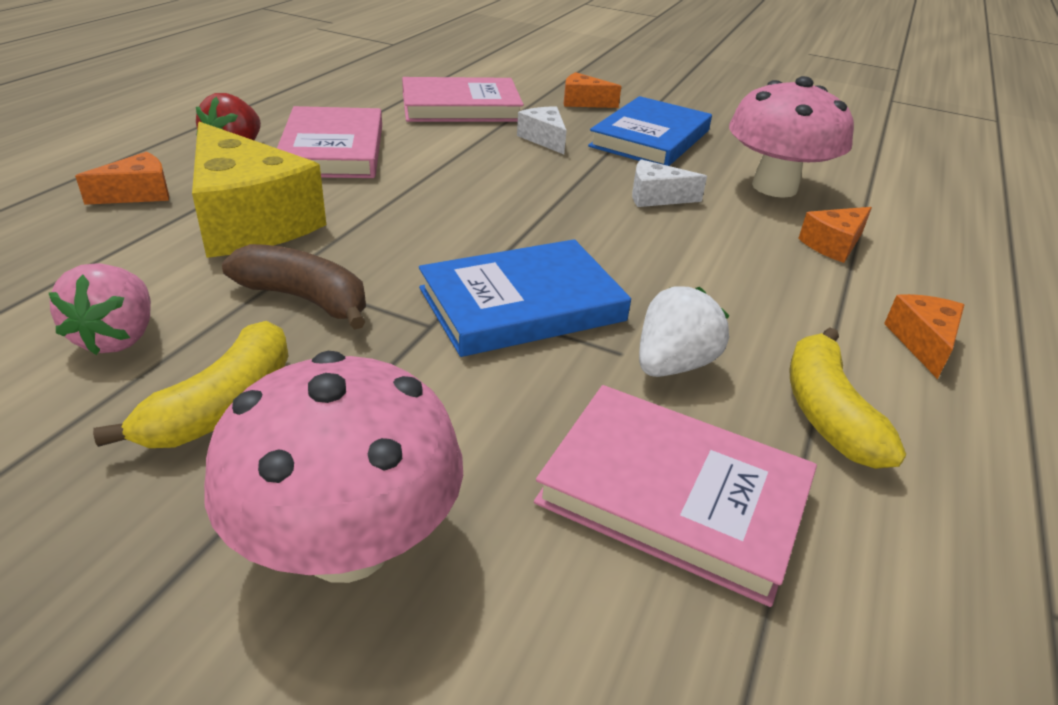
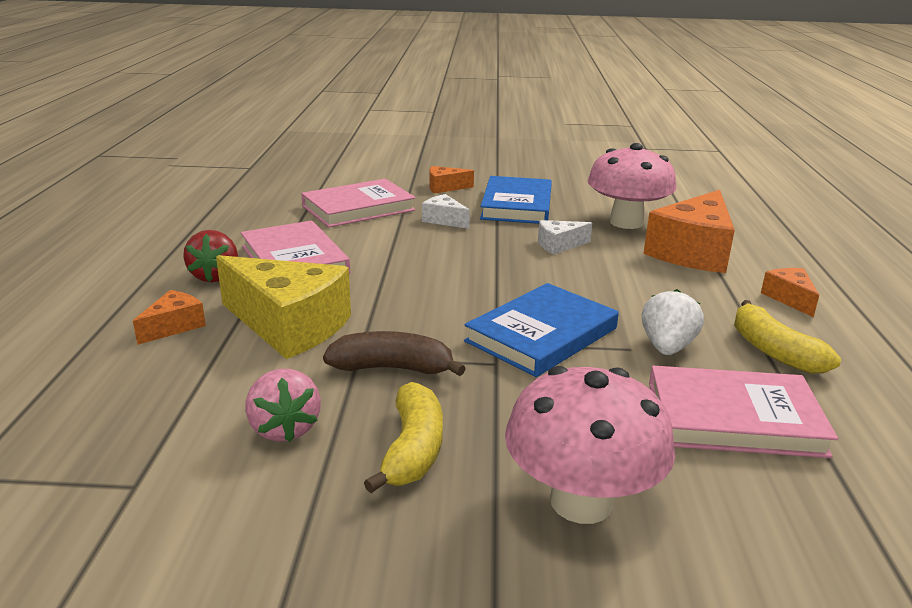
camera: 20 degrees left, 10 degrees down
orange cheese [798,207,872,263] -> orange cheese [643,190,735,273], size x2.09

